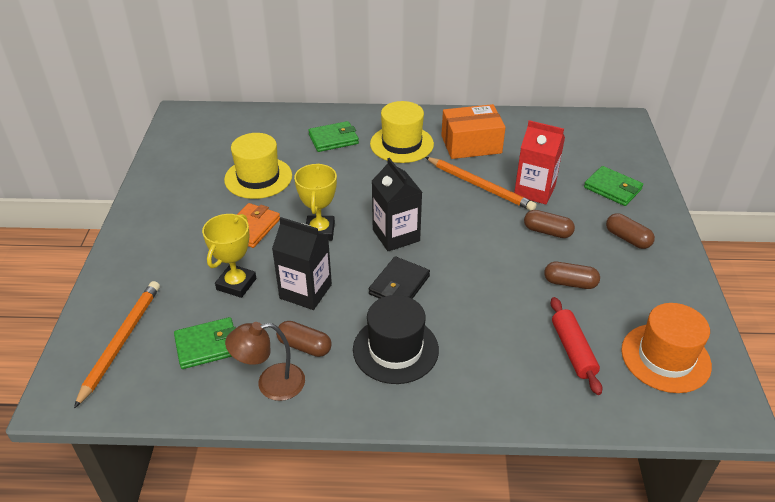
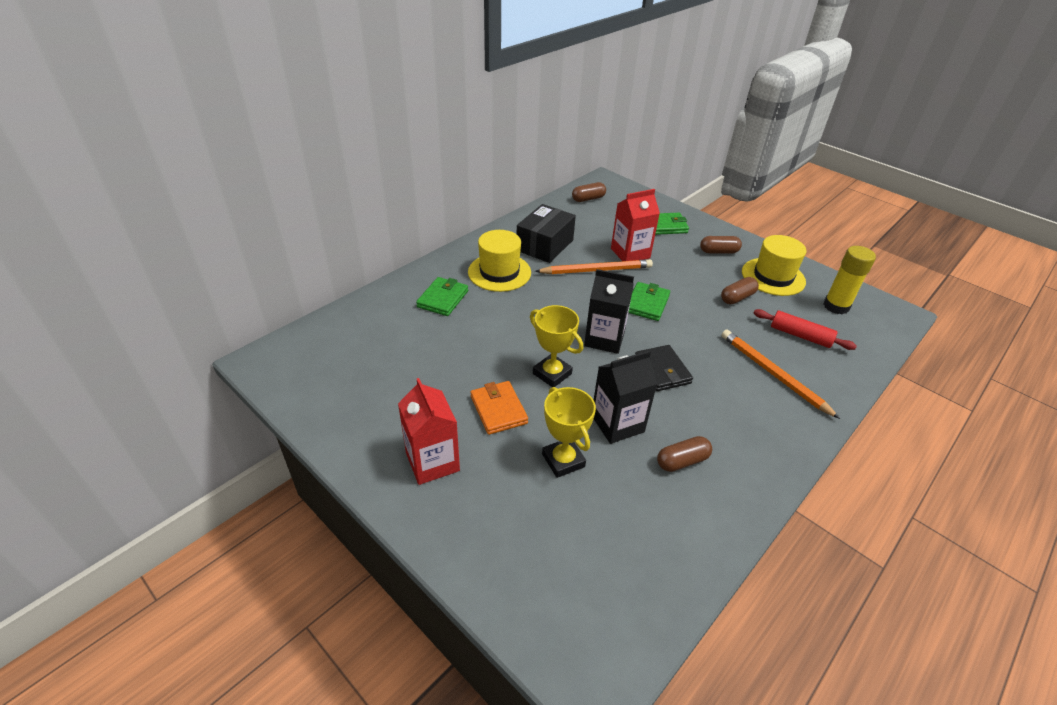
camera: 50 degrees left, 0 degrees up
orange pencil [74,281,160,408] -> orange pencil moved to [721,330,840,419]
green wallet [174,317,236,369] -> green wallet moved to [628,282,670,321]
yellow hat [224,133,292,199] -> yellow hat moved to [742,235,806,296]
brown lamp [225,322,305,401] -> none
black hat [353,295,439,384] -> none
orange box [441,104,506,159] -> black box [517,204,576,263]
brown capsule [524,210,575,238] -> brown capsule moved to [572,182,606,202]
orange hat [621,303,712,393] -> yellow glue stick [823,246,876,315]
none -> red carton [398,378,460,485]

